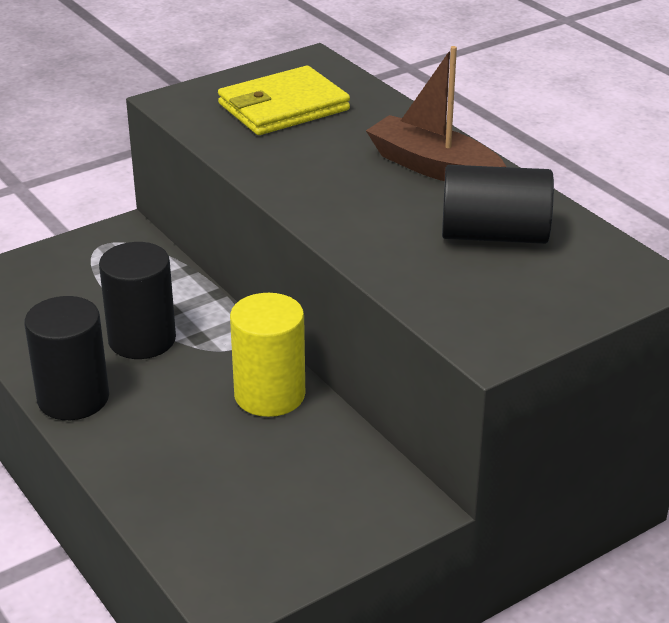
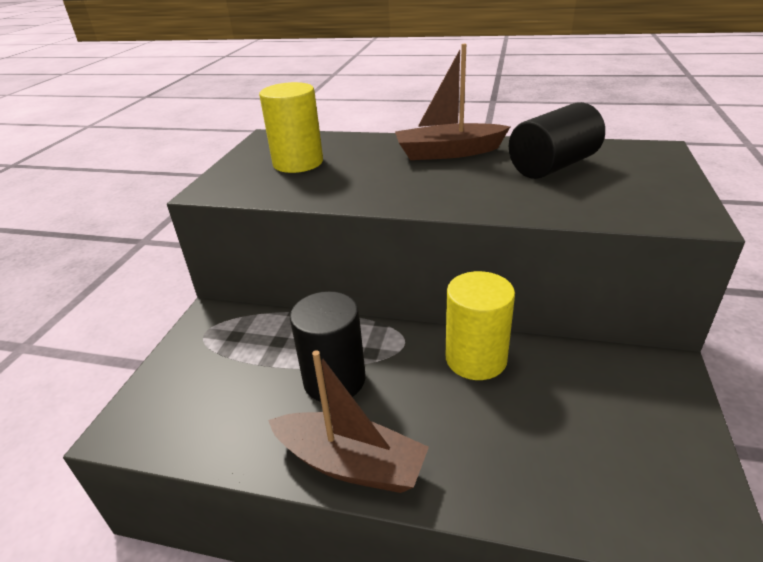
camera: 40 degrees left, 0 degrees up
black cylinder [24,296,109,420] -> brown boat [268,350,429,493]
yellow wallet [218,66,350,135] -> yellow cylinder [259,82,323,173]

